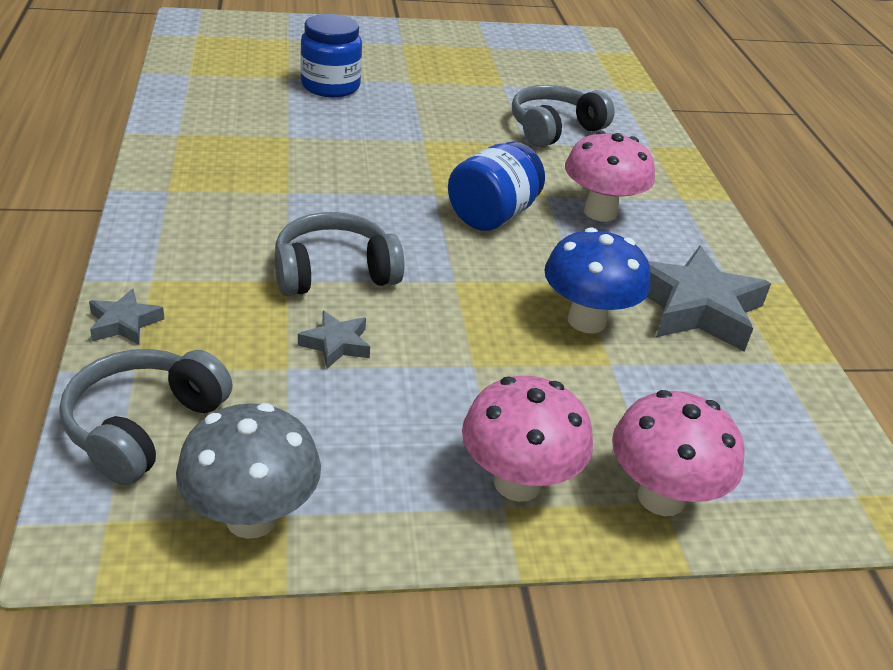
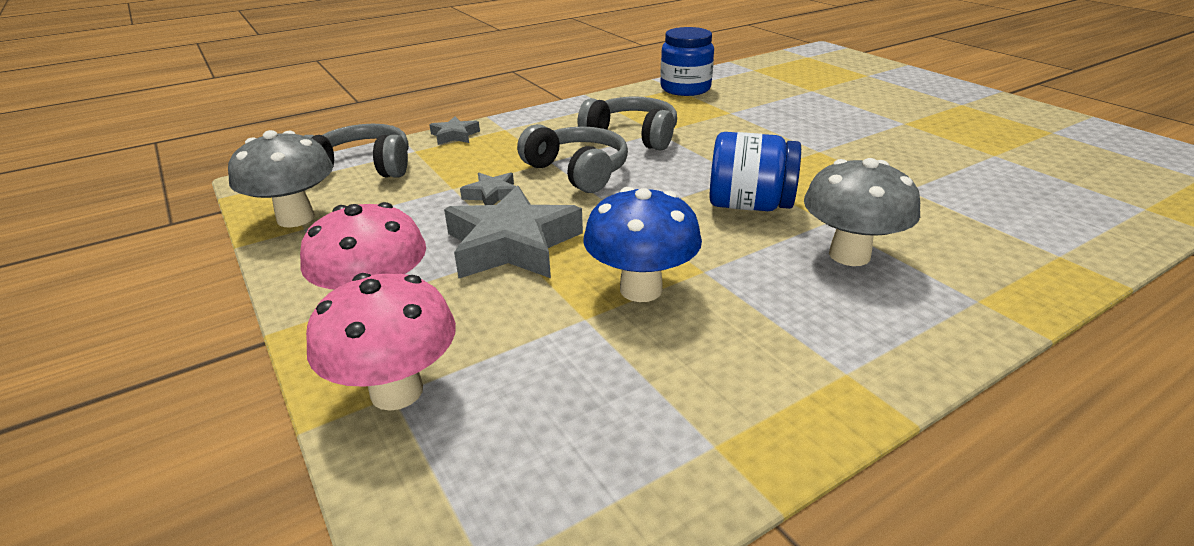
camera: 70 degrees right, 5 degrees down
blue jar [300,14,362,97] -> blue jar moved to [660,27,714,96]
grey headphones [512,85,615,147] -> grey headphones moved to [577,97,677,150]
pink mushroom [565,130,655,222] -> grey mushroom [804,158,920,266]
grey star [647,246,771,352] -> grey star moved to [444,185,583,279]

